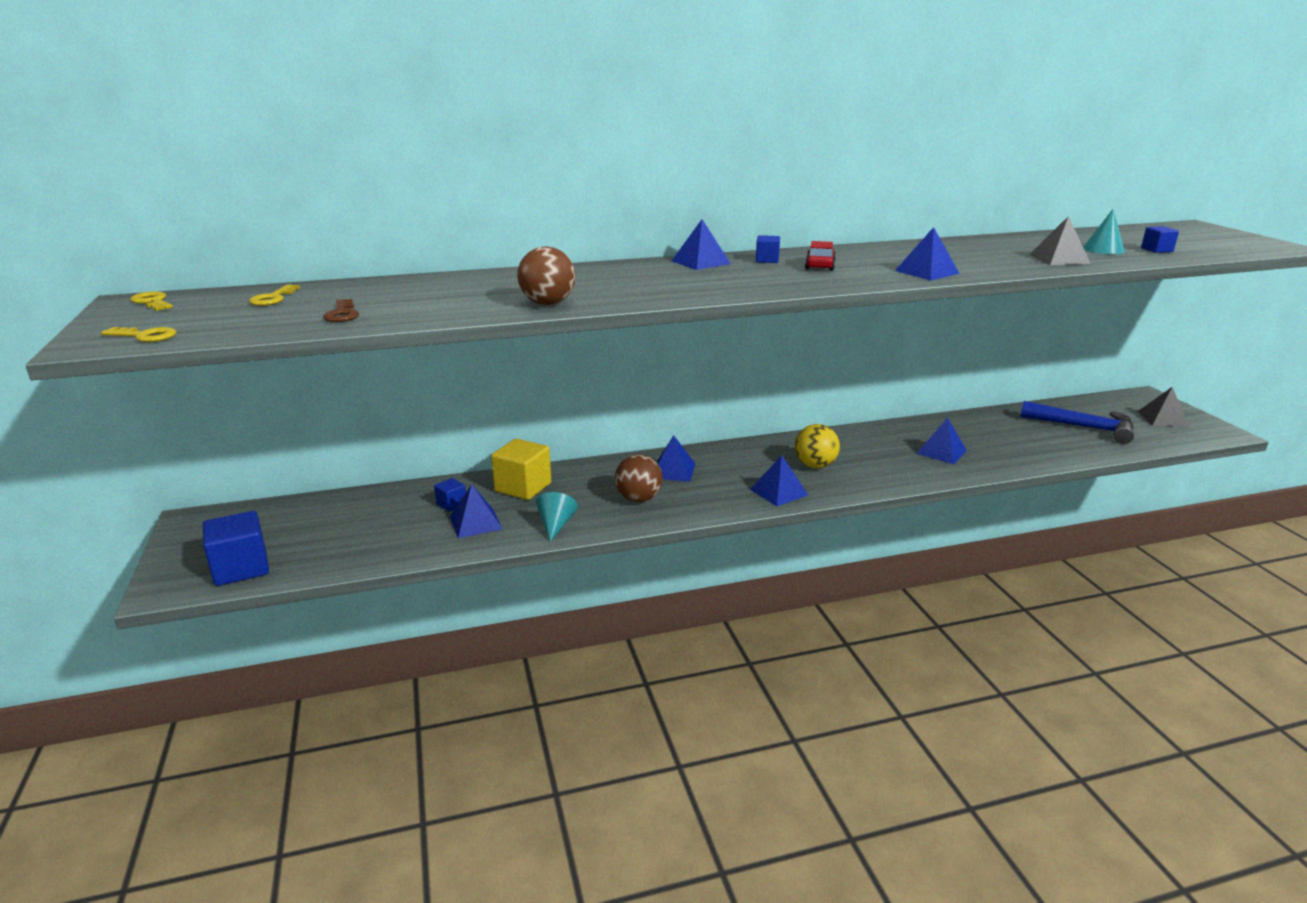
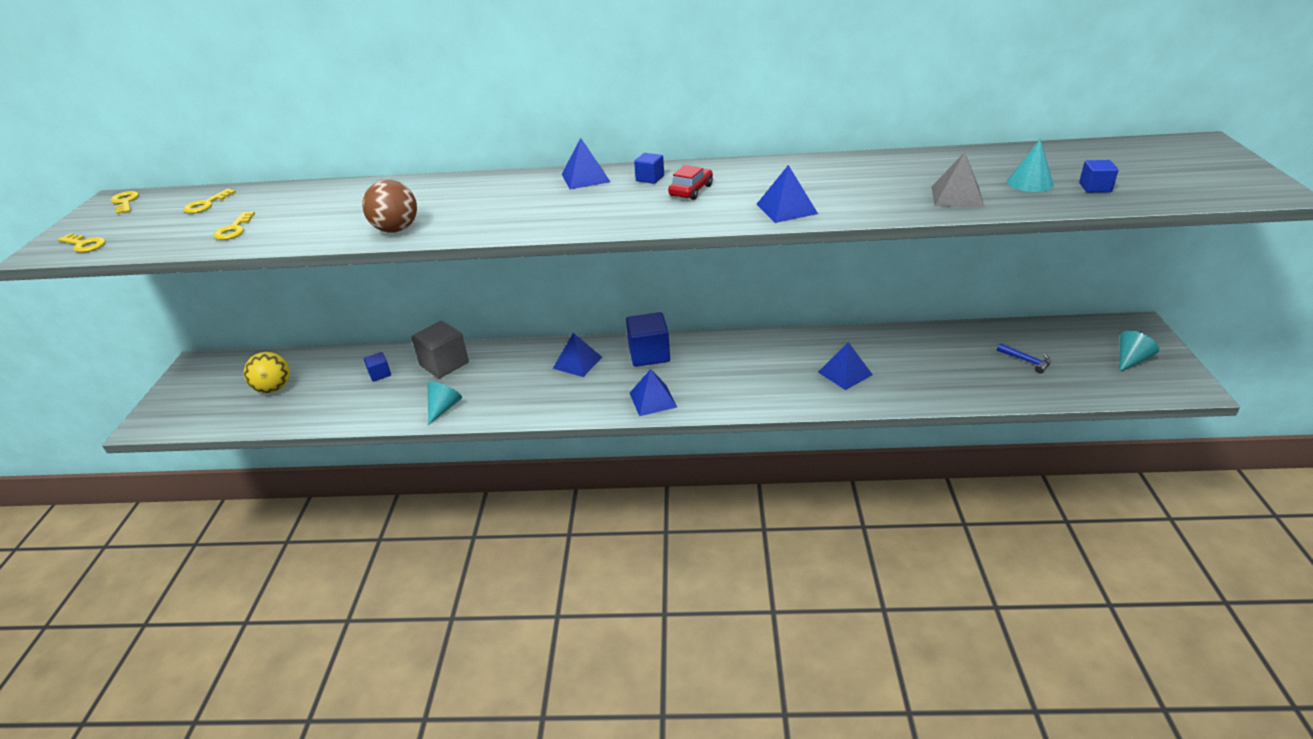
camera: 20 degrees right, 10 degrees up
blue cube [203,511,269,586] -> blue cube moved to [626,312,670,367]
brown key [323,299,359,322] -> yellow key [214,212,255,240]
blue pyramid [450,484,502,538] -> none
yellow cube [491,439,551,500] -> grey cube [411,321,469,378]
brown ball [615,454,663,502] -> none
yellow ball [795,424,840,468] -> yellow ball moved to [244,352,290,393]
blue hammer [1020,401,1134,444] -> blue hammer [997,343,1051,373], size x0.46
grey pyramid [1137,387,1189,427] -> turquoise cone [1119,330,1159,372]

